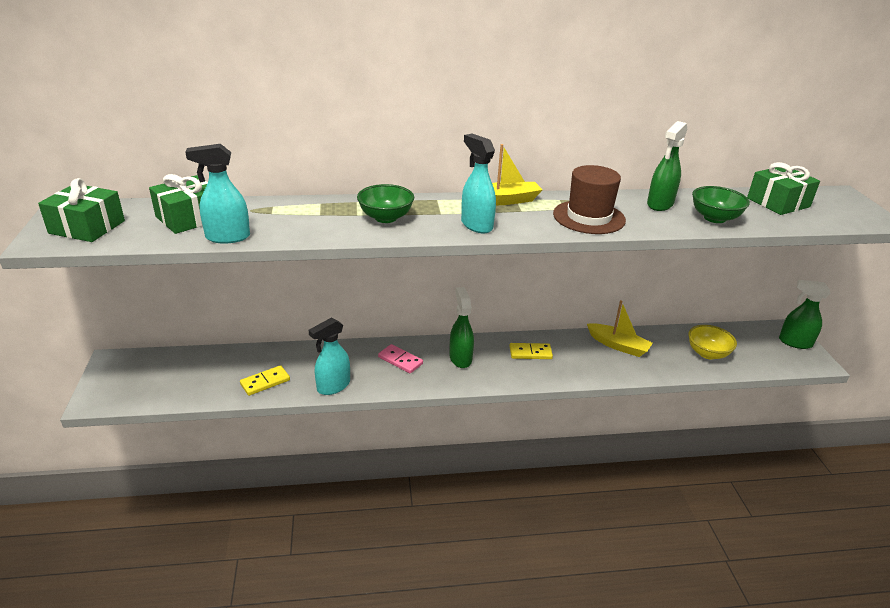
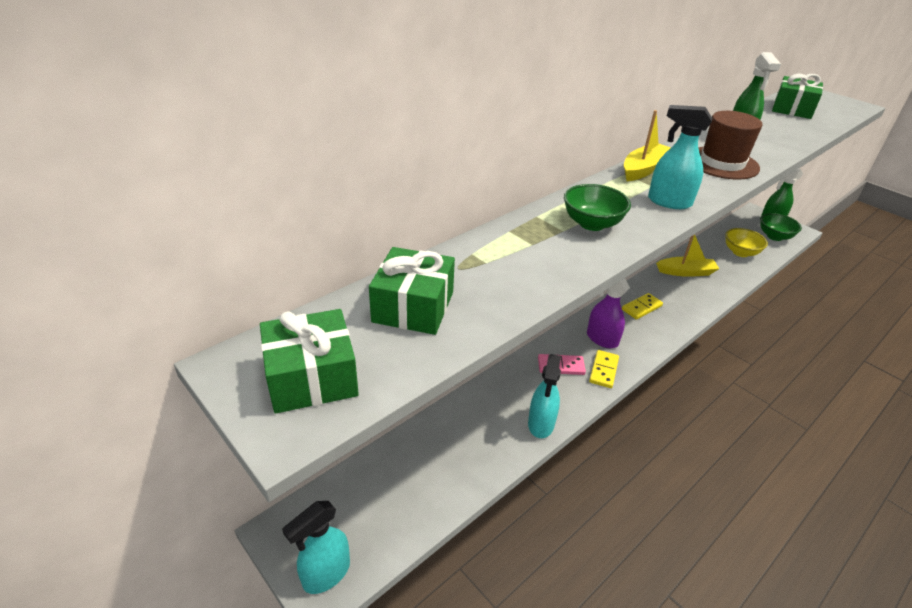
camera: 35 degrees left, 5 degrees up
turquoise spray bottle [186,144,250,244] -> turquoise spray bottle moved to [282,501,350,594]
yellow domino [240,365,290,396] -> yellow domino moved to [589,350,619,388]
green spray bottle [449,287,474,368] -> purple spray bottle [587,278,630,348]
green bowl [692,186,750,223] -> green bowl moved to [760,213,802,241]

